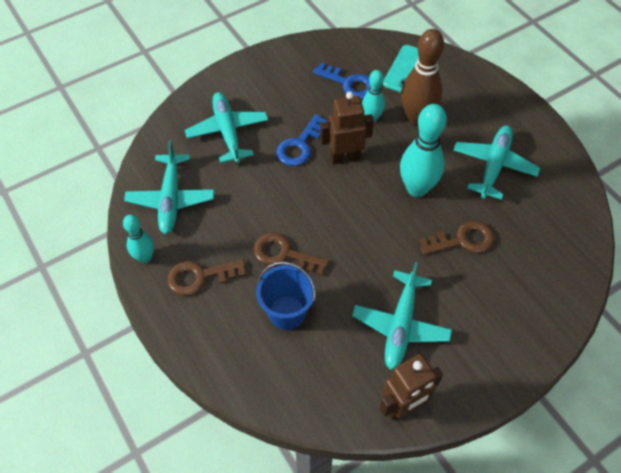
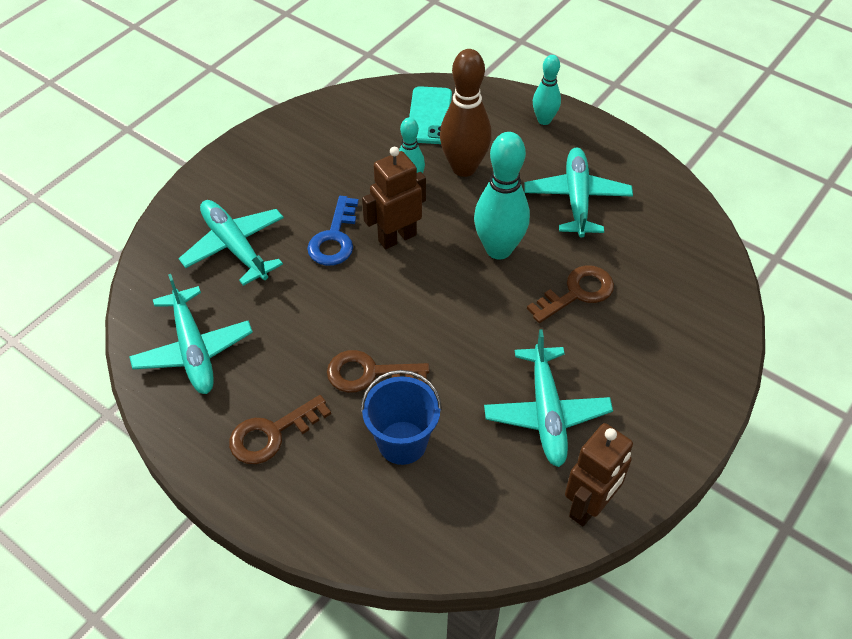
camera: 20 degrees left, 5 degrees down
turquoise bowling pin [123,215,154,263] -> turquoise bowling pin moved to [533,55,561,125]
blue key [313,62,370,99] -> none

